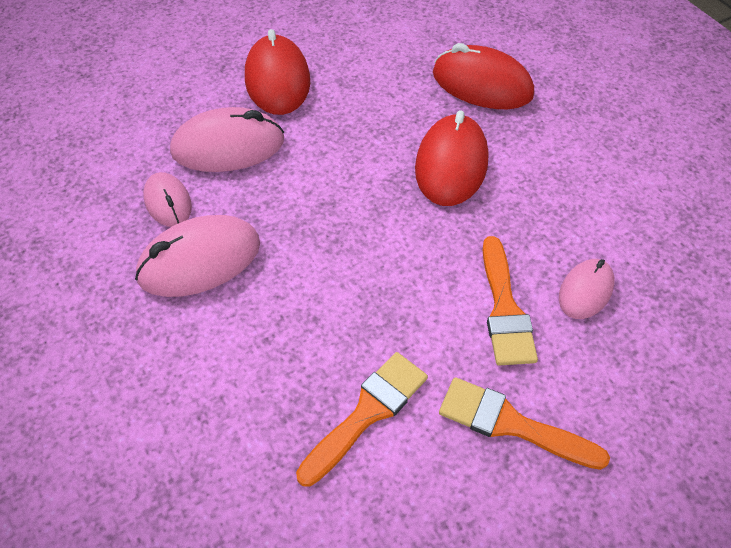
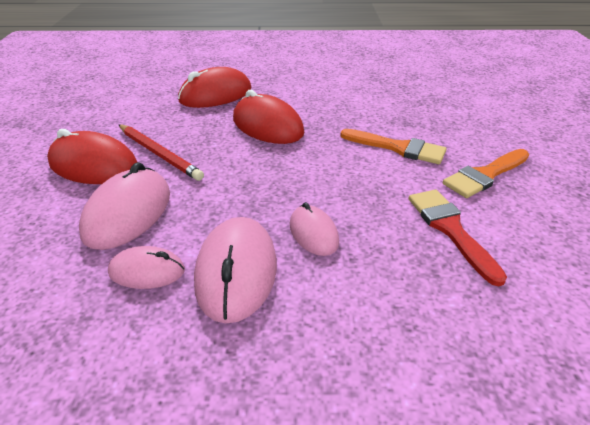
camera: 60 degrees left, 15 degrees down
orange brush [296,352,428,487] -> red brush [408,189,507,286]
pink mouse [559,259,615,319] -> pink mouse moved to [290,202,339,256]
none -> red pencil [118,124,204,181]

